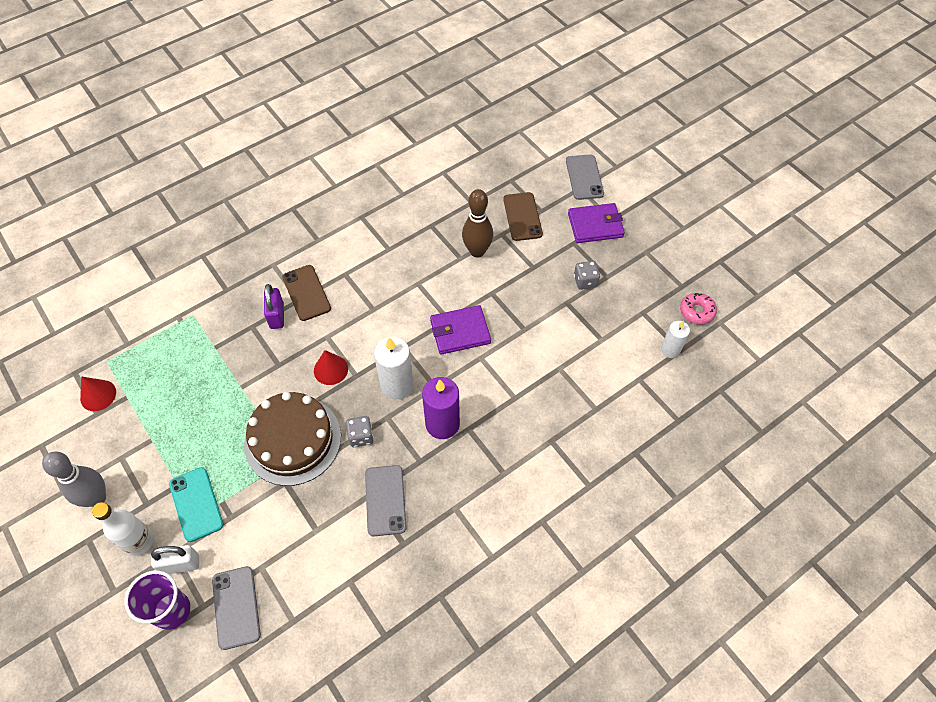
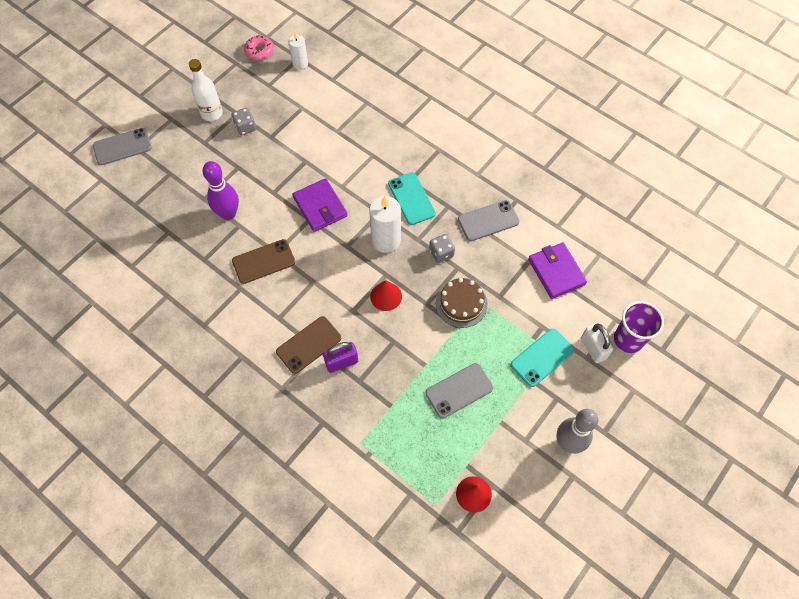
camera: 105 degrees left, 5 degrees up
white bottle [92,502,154,556] -> white bottle moved to [189,59,223,121]
grey phone [212,566,261,650] -> grey phone moved to [425,363,493,418]
brown cake [244,392,341,486] -> brown cake [436,278,488,328], size x0.61
purple candle [422,377,460,439] -> turquoise phone [388,172,436,225]
brown bowling pin [462,189,493,257] -> purple bowling pin [202,161,239,220]
brown phone [503,192,543,241] -> brown phone moved to [232,239,295,284]
purple wallet [568,203,625,243] -> purple wallet moved to [528,242,587,299]

